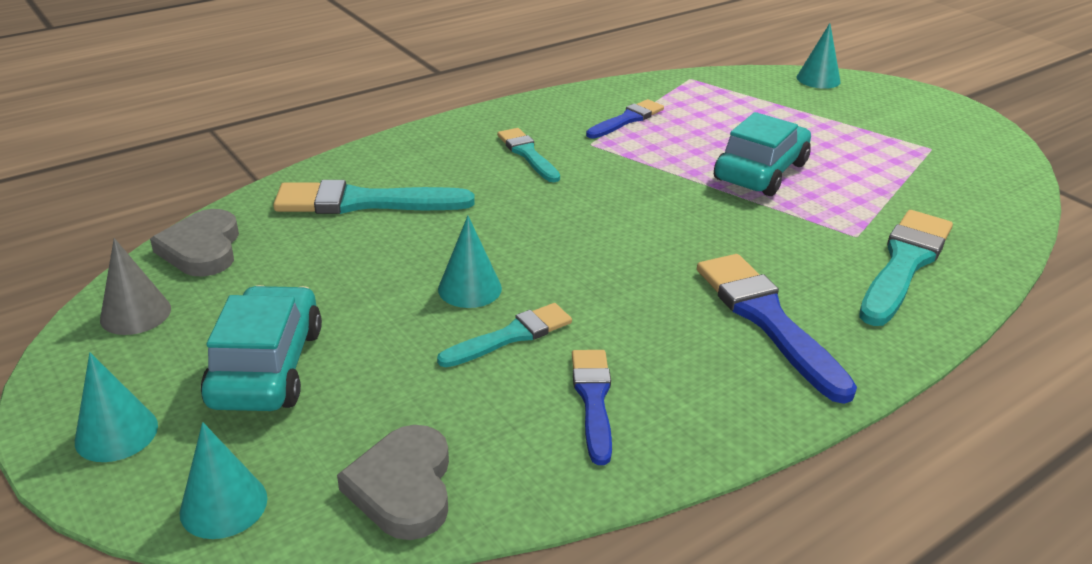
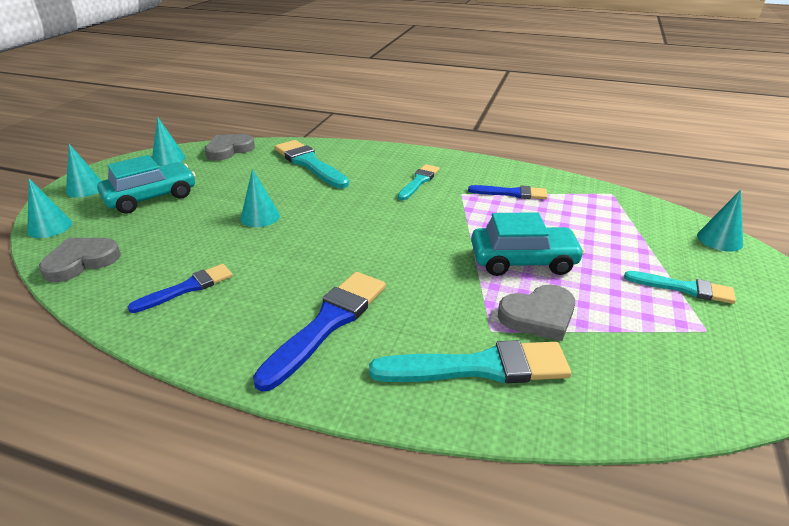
camera: 55 degrees right, 0 degrees up
grey cone [100,238,171,335] -> turquoise cone [152,117,185,166]
turquoise brush [437,303,572,367] -> turquoise brush moved to [624,271,736,304]
none -> grey heart [498,284,575,341]

